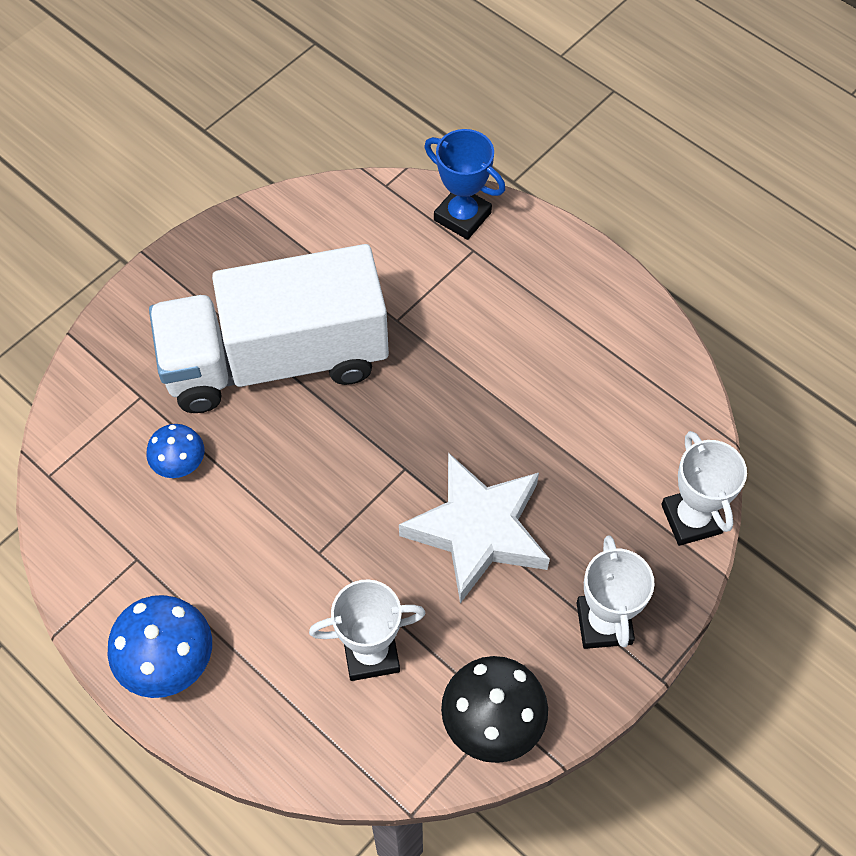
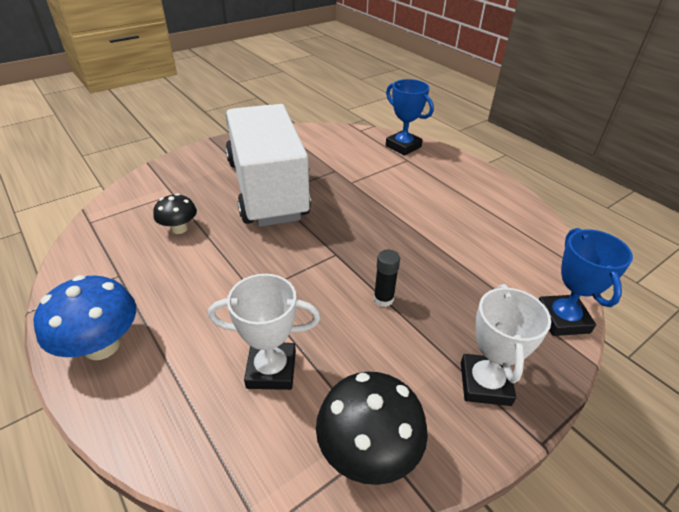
camera: 10 degrees right, 20 degrees down
blue mushroom [147,424,205,478] -> black mushroom [153,193,197,234]
white truck [149,244,389,413] -> white truck turned 75 degrees clockwise [226,104,311,227]
white star [399,452,550,603] -> black glue stick [374,249,400,307]
white trophy [661,431,747,546] -> blue trophy [539,228,633,336]

